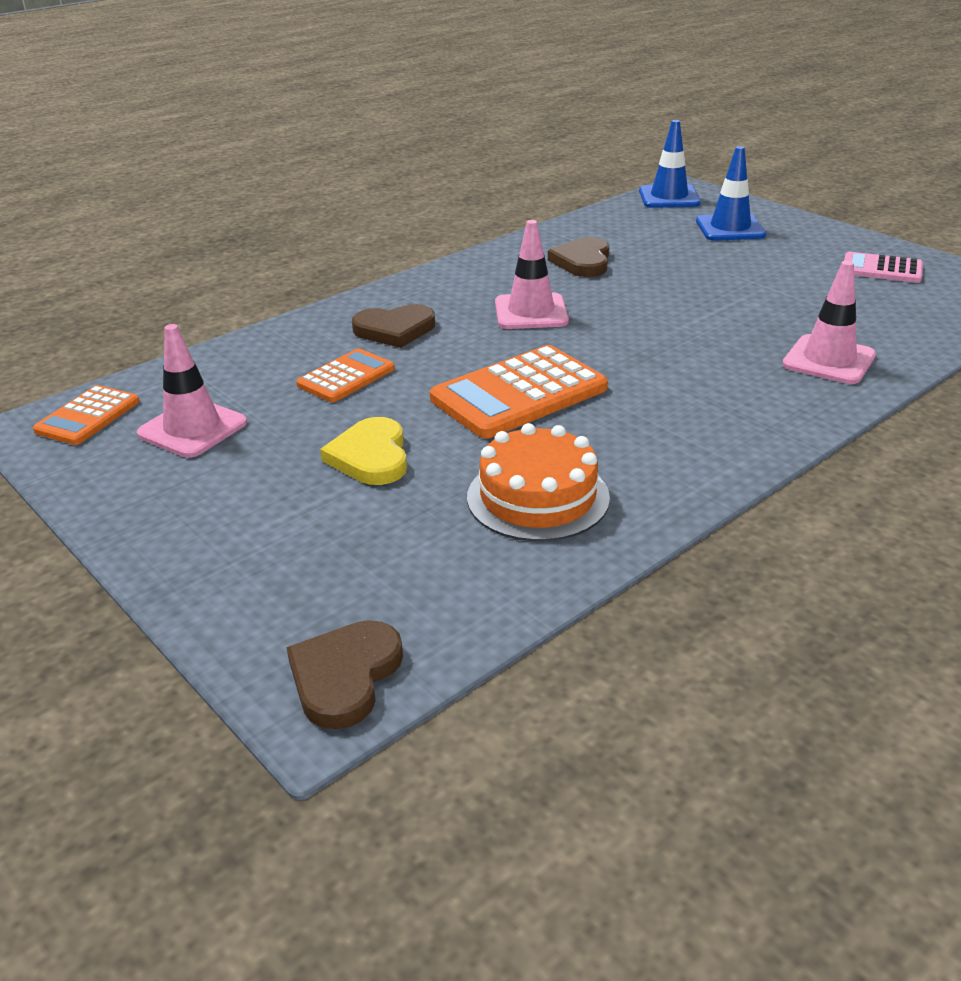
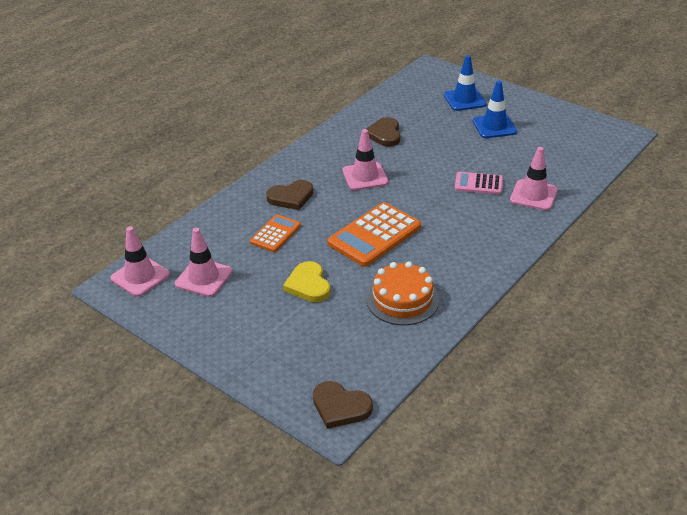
camera: 10 degrees left, 5 degrees up
orange calculator [33,385,139,445] -> pink traffic cone [110,226,170,297]
brown heart [286,620,403,729] -> brown heart turned 75 degrees counterclockwise [313,381,373,429]
blue traffic cone [639,120,701,208] -> blue traffic cone moved to [473,81,517,138]
pink calculator [844,252,923,283] -> pink calculator moved to [455,172,503,195]

